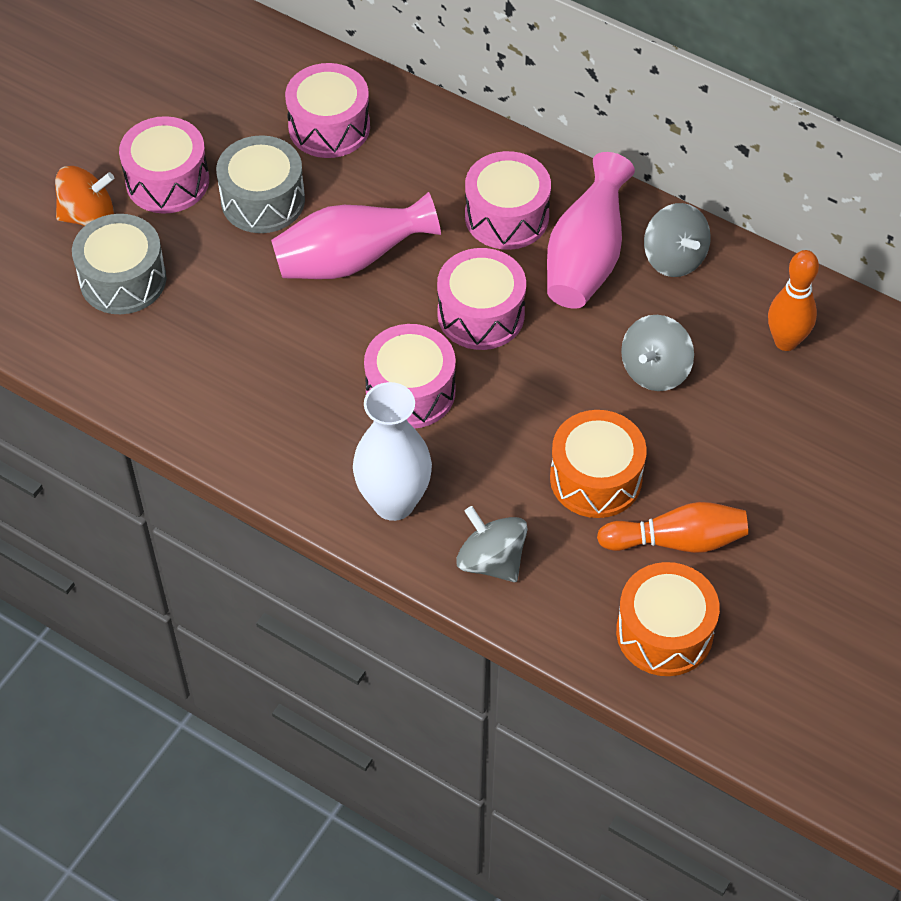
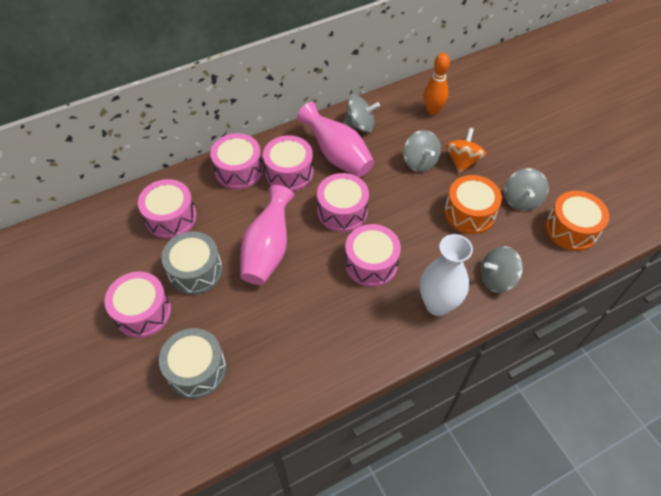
camera: 60 degrees left, 0 degrees up
orange spinning top [55,166,114,226] -> orange spinning top moved to [445,128,486,173]
orange bowling pin [597,502,748,553] -> grey spinning top [504,168,549,211]
none -> pink drum [210,133,263,189]

